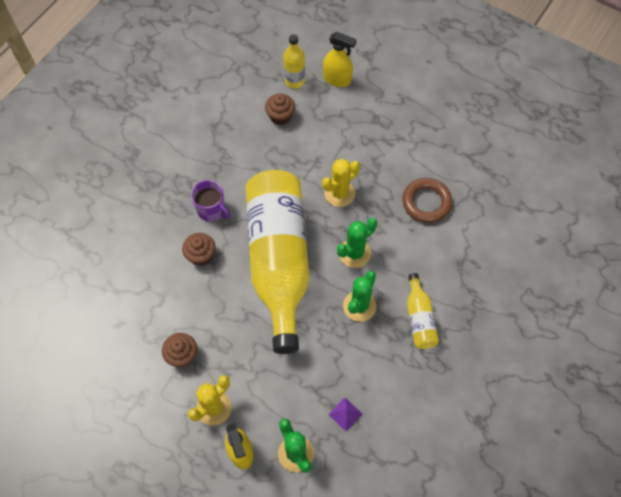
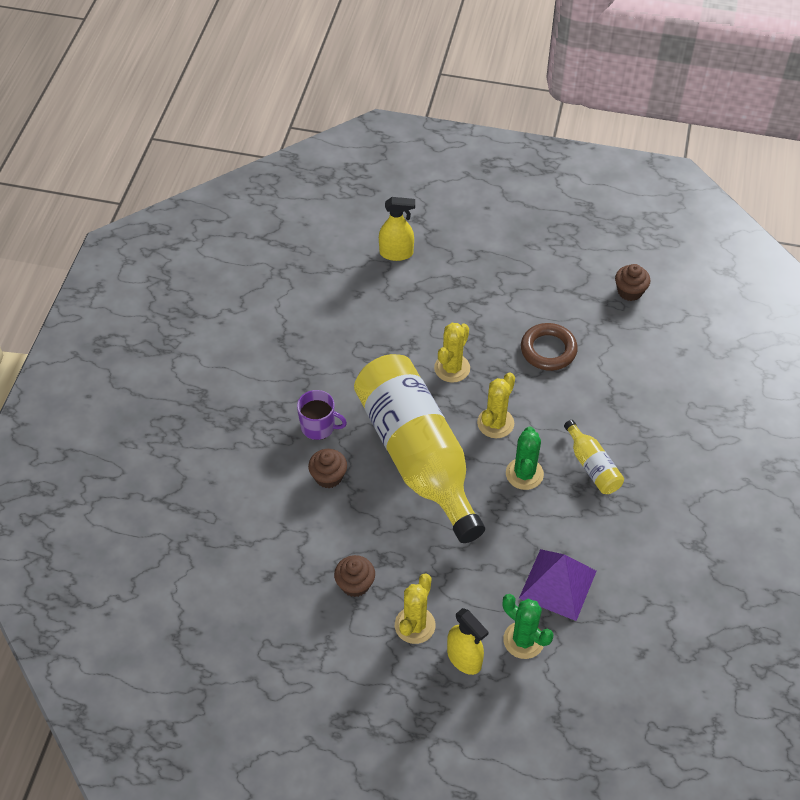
camera: 20 degrees left, 10 degrees down
brown cupcake [265,94,295,125] -> brown cupcake moved to [615,264,651,301]
yellow bottle [283,34,305,88] -> none
purple pyramid [328,398,362,431] -> purple pyramid [519,549,596,621], size x2.17
green cactus [337,218,377,268] -> yellow cactus [477,373,515,438]

